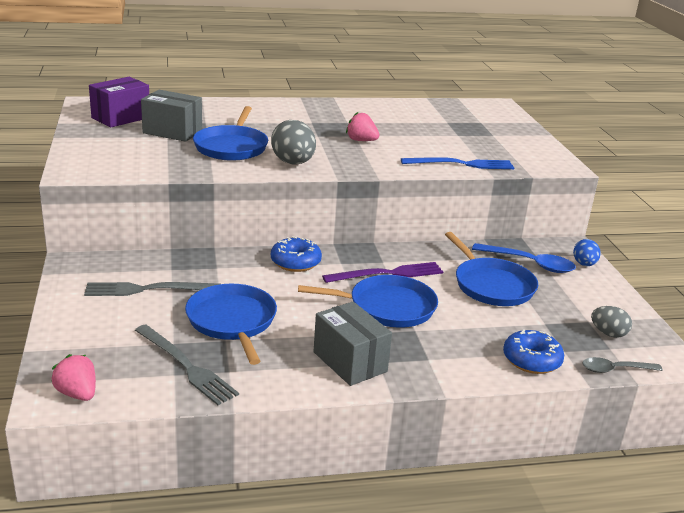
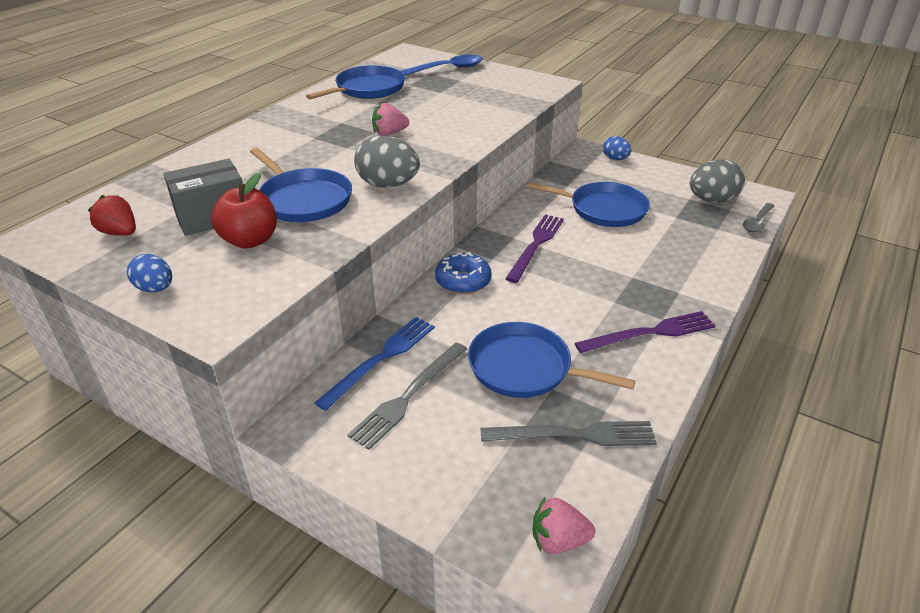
camera: 45 degrees left, 10 degrees up
purple box [89,77,149,127] -> red strawberry [88,195,136,235]
blue pan [298,275,438,327] -> blue pan moved to [306,65,405,100]
grey box [314,302,392,386] -> purple fork [575,311,716,353]
blue fork [401,157,514,169] -> blue fork moved to [314,317,435,411]
blue spoon [472,243,576,273] -> blue spoon moved to [401,55,483,76]
blue donut [503,330,564,374] -> none
grey egg [591,306,632,338] -> grey egg [690,159,745,203], size x1.67
none -> blue egg [127,254,172,293]
none -> red apple [211,173,277,249]

